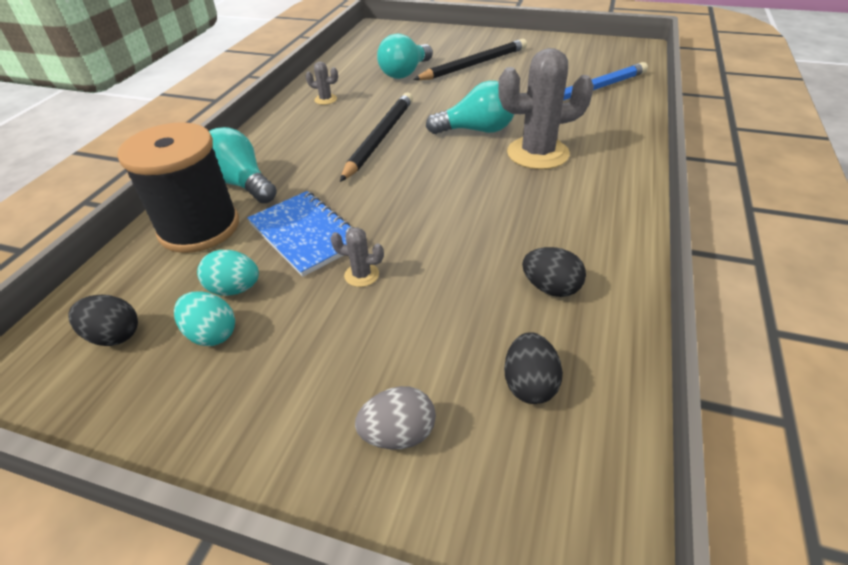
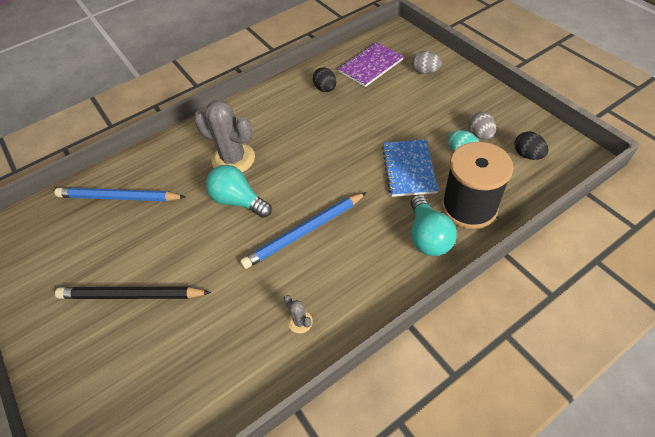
camera: 140 degrees left, 10 degrees up
turquoise egg [174,291,235,346] -> grey egg [468,111,496,140]
grey cactus [330,227,384,287] -> none
black pencil [340,92,413,182] -> blue pencil [240,192,367,269]
turquoise light bulb [377,34,433,79] -> none
black egg [504,332,563,404] -> purple notebook [338,42,404,87]

